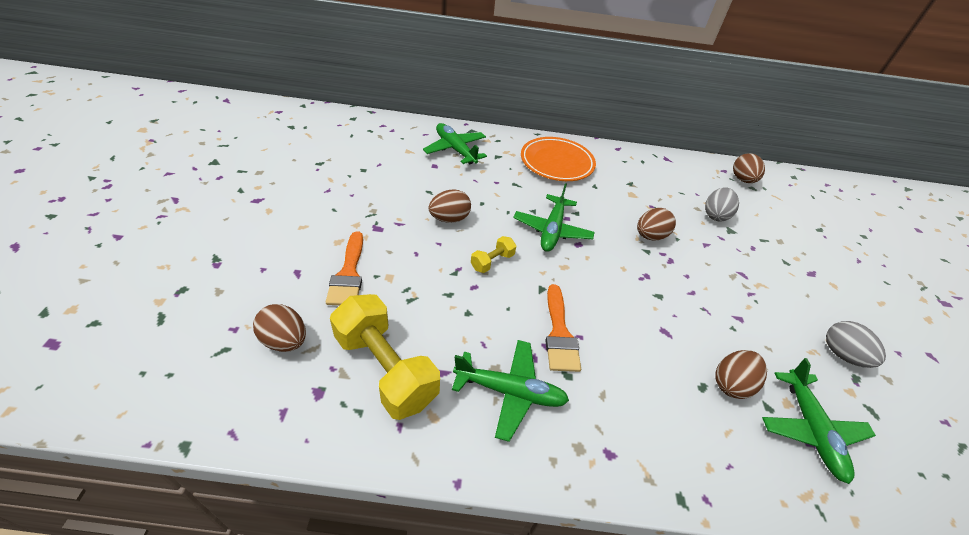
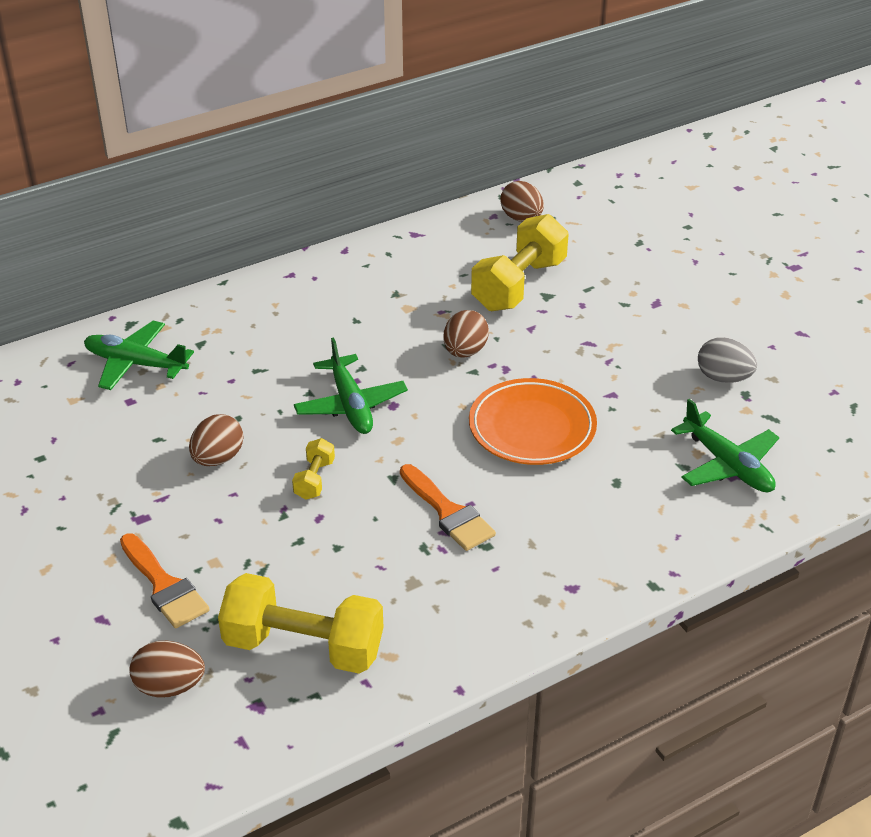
camera: 30 degrees left, 5 degrees down
green plane [452,340,569,442] -> none
orange plate [521,137,596,181] -> orange plate moved to [469,378,597,465]
grey egg [705,187,739,222] -> yellow dumbbell [471,214,569,311]
brown egg [715,350,767,399] -> none

